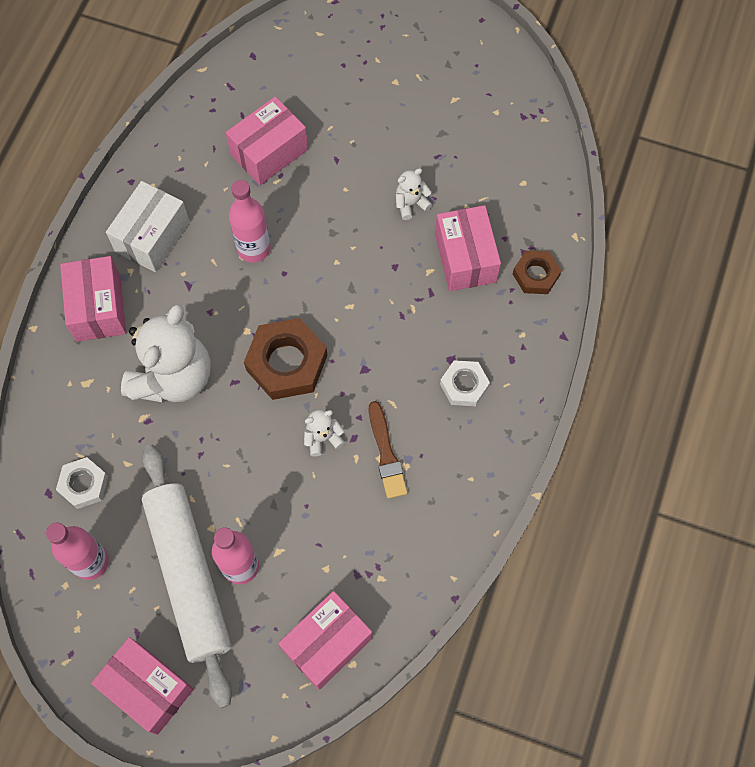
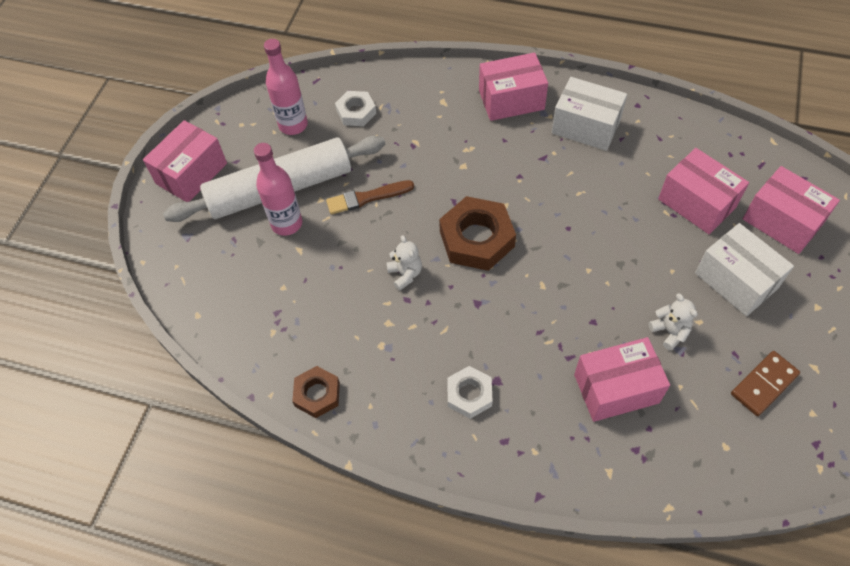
camera: 90 degrees right, 10 degrees down
white teddy bear [121,304,211,402] -> none
pink bottle [229,180,271,263] -> none
pink box [278,591,372,690] -> pink box moved to [743,166,840,254]
brown brush [369,401,407,499] -> brown brush moved to [326,180,414,215]
brown nut [513,250,562,294] -> brown nut moved to [292,366,340,418]
none -> white box [695,223,794,316]
none -> brown domino [731,351,800,416]

